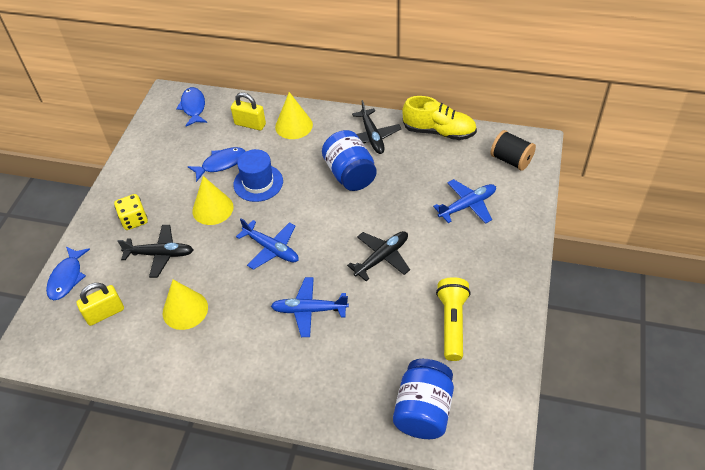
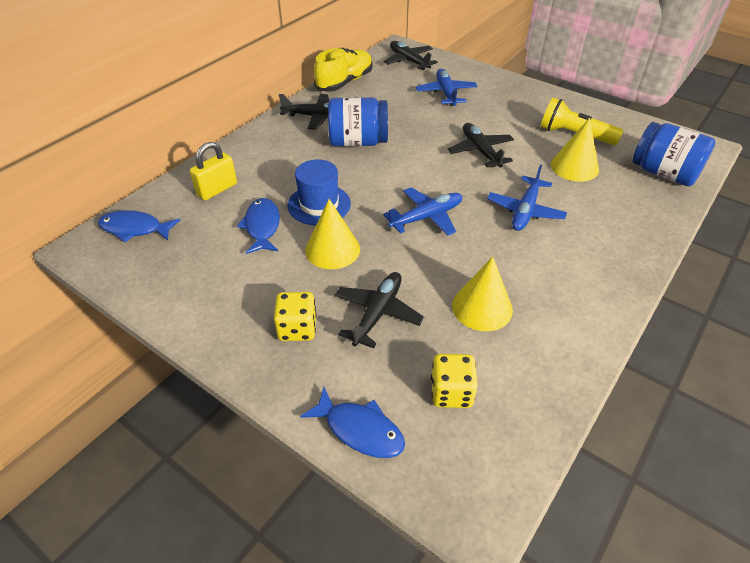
camera: 70 degrees left, 5 degrees down
yellow padlock [77,283,124,326] -> yellow dice [431,354,478,408]
yellow cone [275,92,313,139] -> yellow cone moved to [551,118,599,182]
black spool [490,130,536,171] -> black plane [384,41,438,70]

